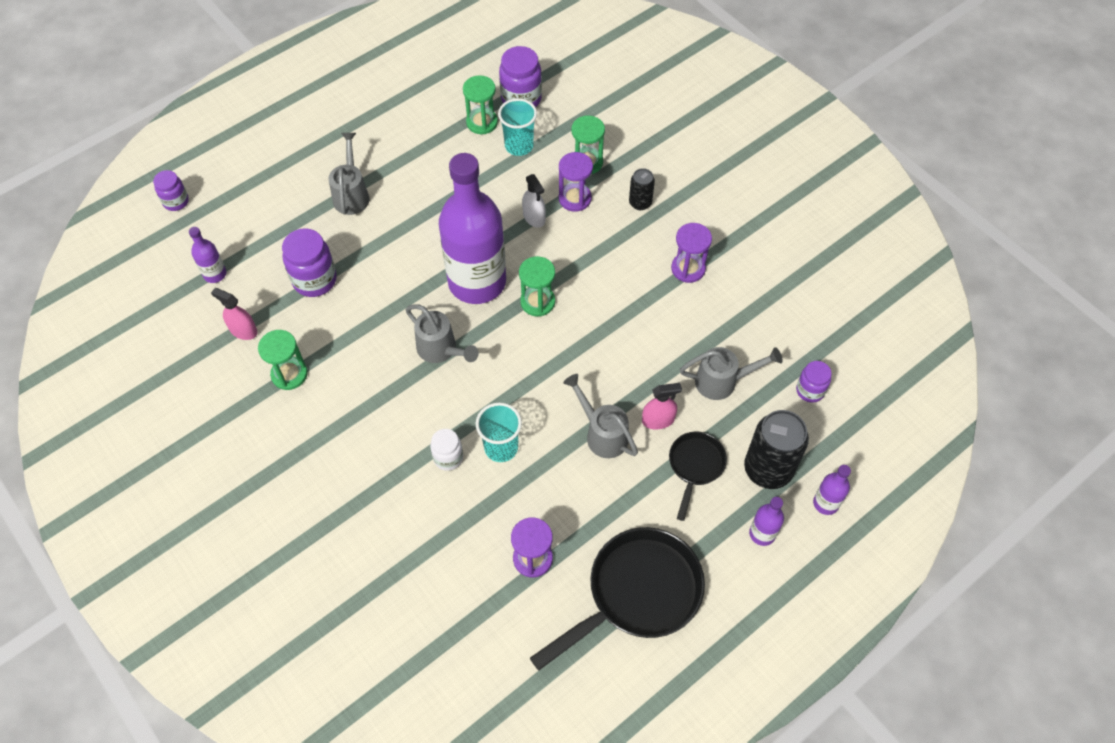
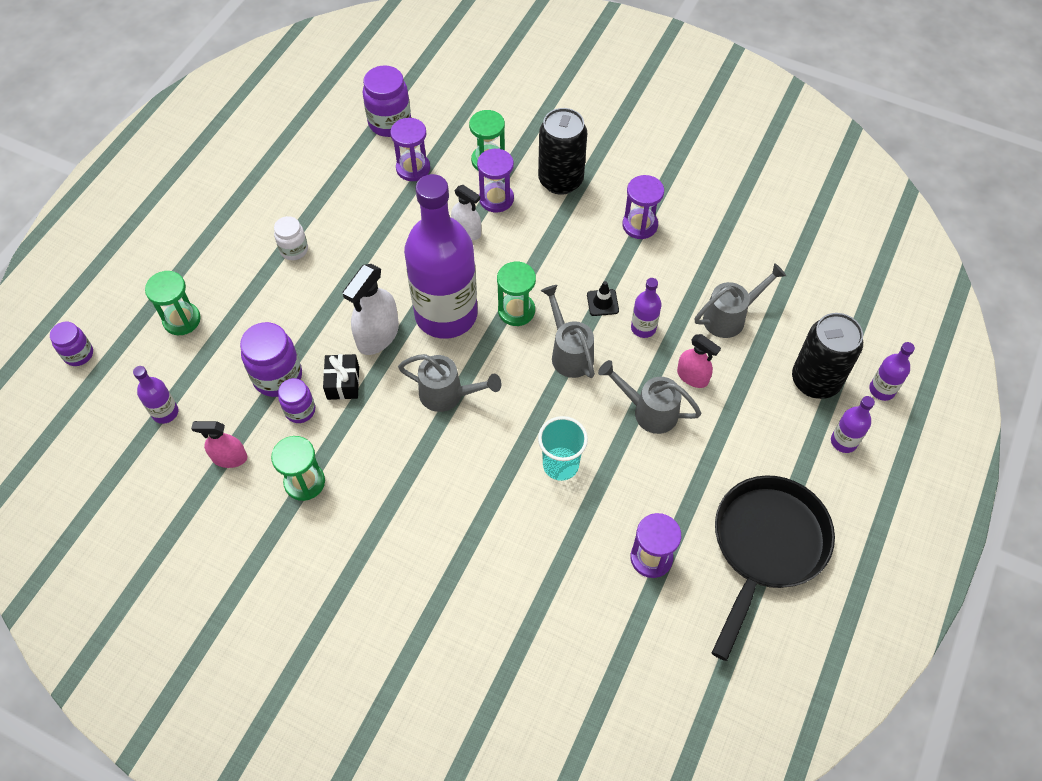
camera: 25 degrees left, 0 degrees up
grey watering can [329,133,369,215] -> grey watering can moved to [541,285,595,378]
white jar [430,429,463,471] -> white jar moved to [274,216,308,260]
green hourglass [463,75,498,134] -> green hourglass moved to [145,271,201,335]
turquoise cup [498,98,537,156] -> purple hourglass [390,118,430,181]
black can [629,168,655,210] -> black can [538,108,587,195], size x1.87
pink spray bottle [642,383,682,429] -> pink spray bottle turned 75 degrees clockwise [677,334,721,388]
black pan [669,432,727,521] -> none
purple jar [796,361,832,403] -> purple jar moved to [278,378,315,423]
none -> black gift [323,354,359,400]
none -> white spray bottle [343,264,399,355]
none -> black traffic cone [587,281,619,316]
none -> purple bottle [631,278,661,338]

